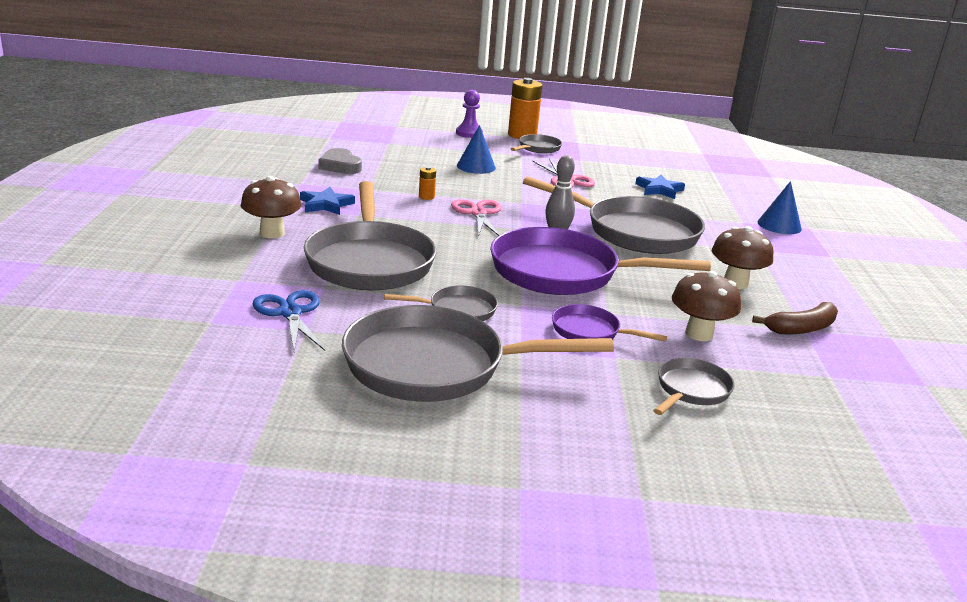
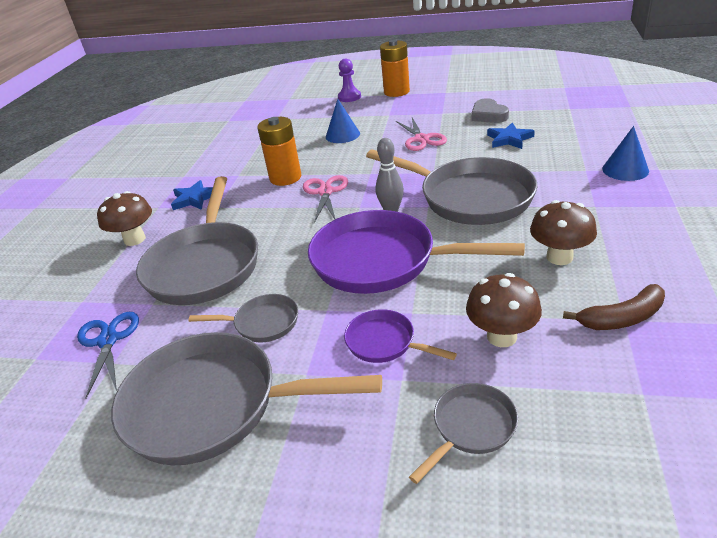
camera: 15 degrees right, 10 degrees up
grey heart [318,148,362,174] -> grey heart moved to [472,98,509,123]
orange battery [419,167,436,200] -> orange battery [257,117,301,186], size x2.25
grey pan [511,134,562,154] -> none

